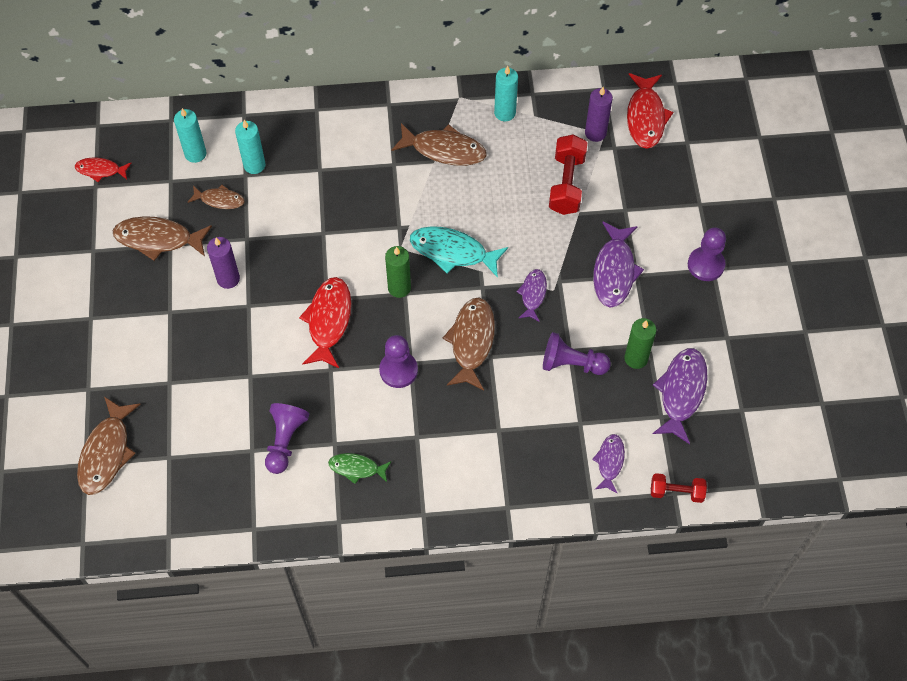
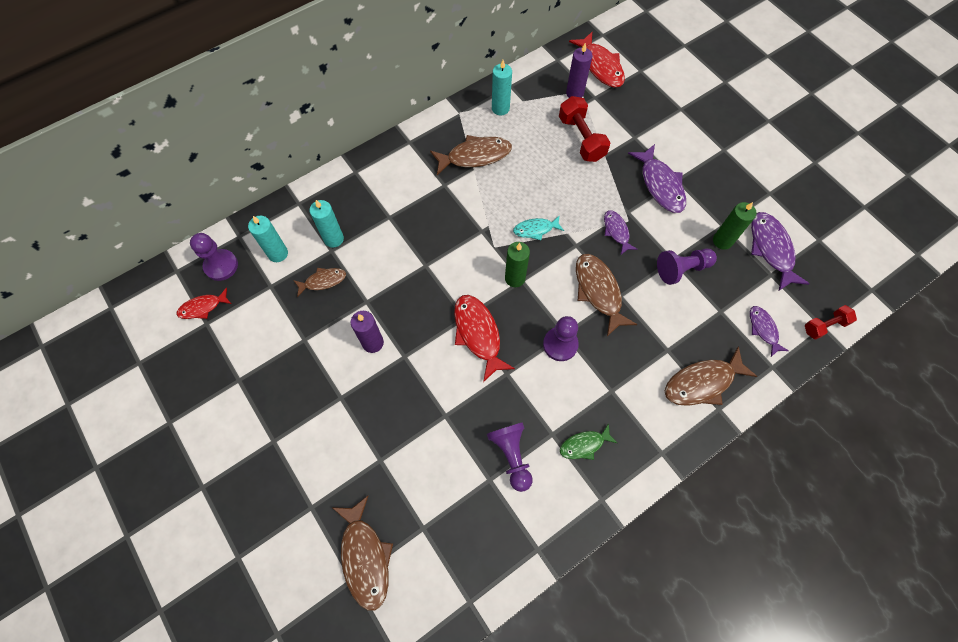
camera: 30 degrees left, 5 degrees up
brown fish [113,216,212,261] -> brown fish moved to [665,346,757,406]
turquoise fish [410,226,508,278] -> turquoise fish [513,216,564,240], size x0.59
purple pawn [688,227,726,281] -> purple pawn moved to [190,233,238,281]

